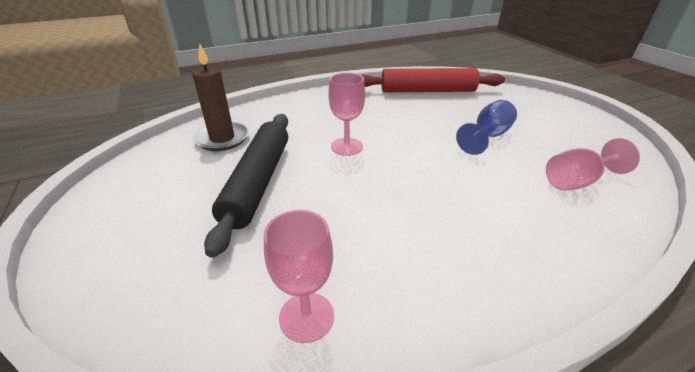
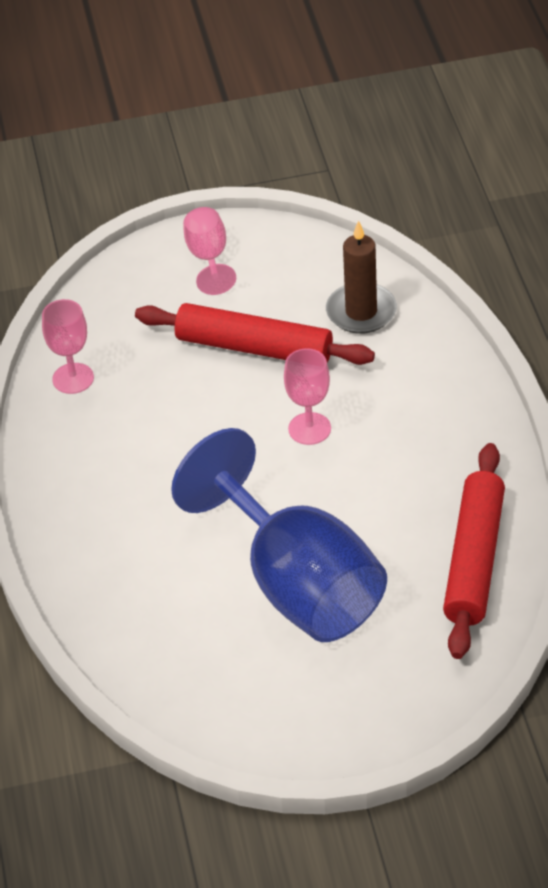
camera: 105 degrees right, 10 degrees up
black rolling pin [204,114,288,258] -> red rolling pin [135,303,375,365]
blue goblet [456,100,517,155] -> blue goblet [171,428,387,642], size x2.24
pink goblet [546,138,640,191] -> pink goblet moved to [183,207,236,295]

